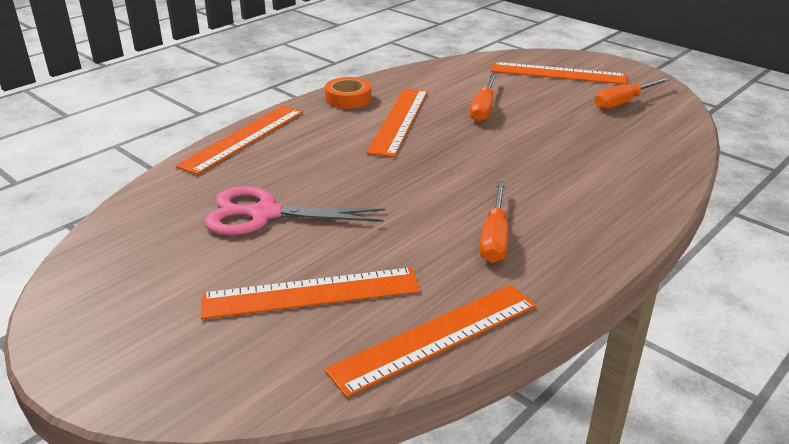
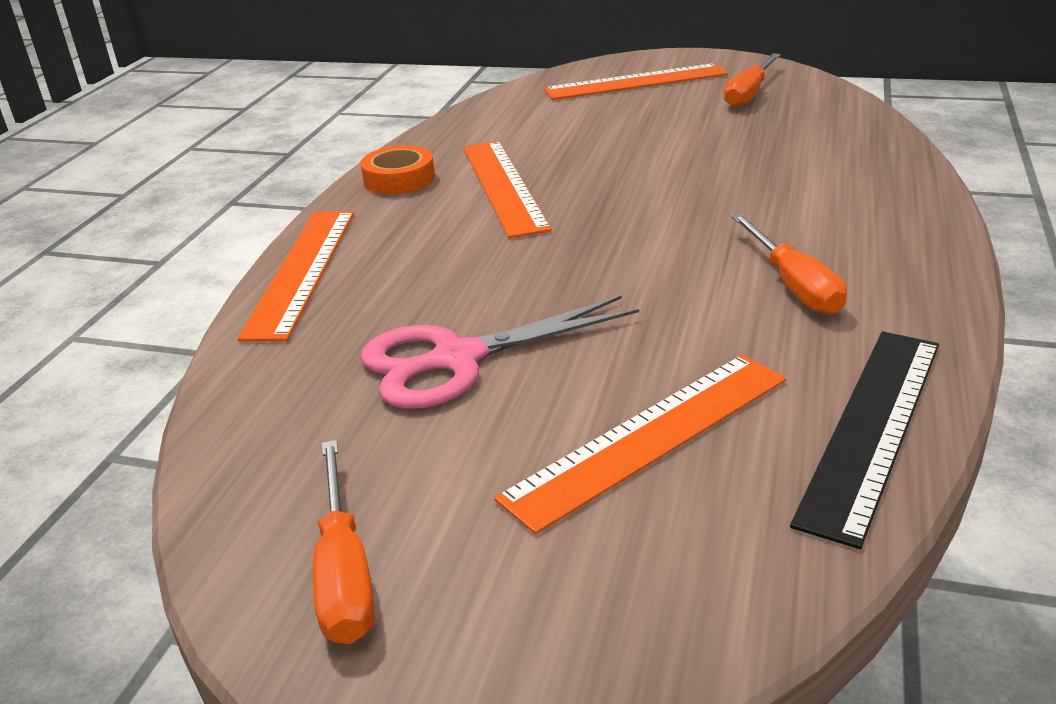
camera: 25 degrees left, 0 degrees up
orange ruler [324,285,536,397] -> black ruler [790,331,939,549]
orange screwdriver [470,74,497,122] -> orange screwdriver moved to [313,440,374,644]

